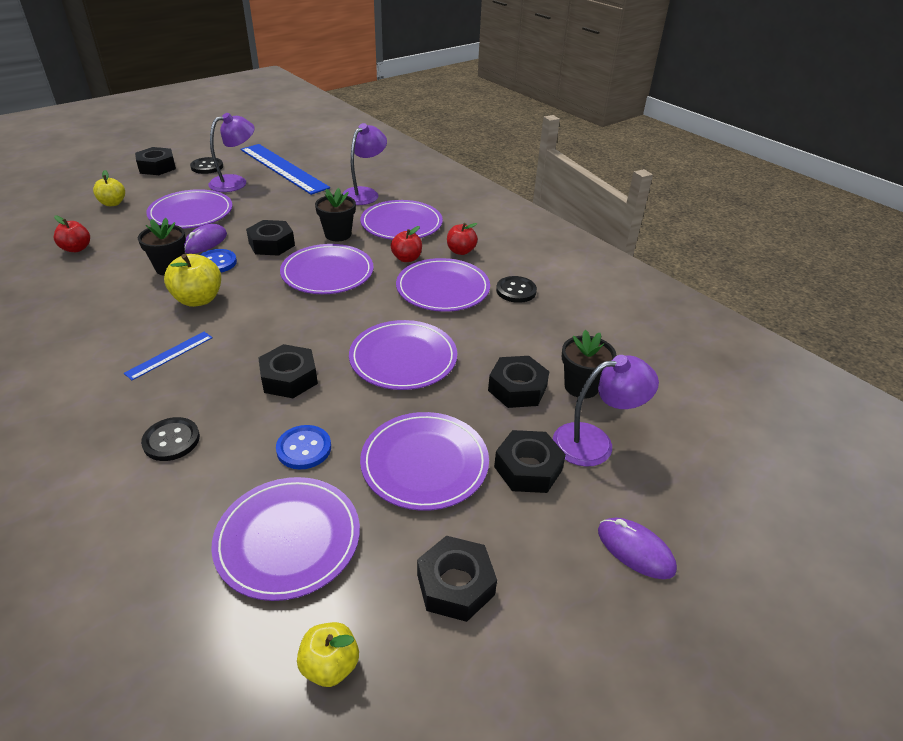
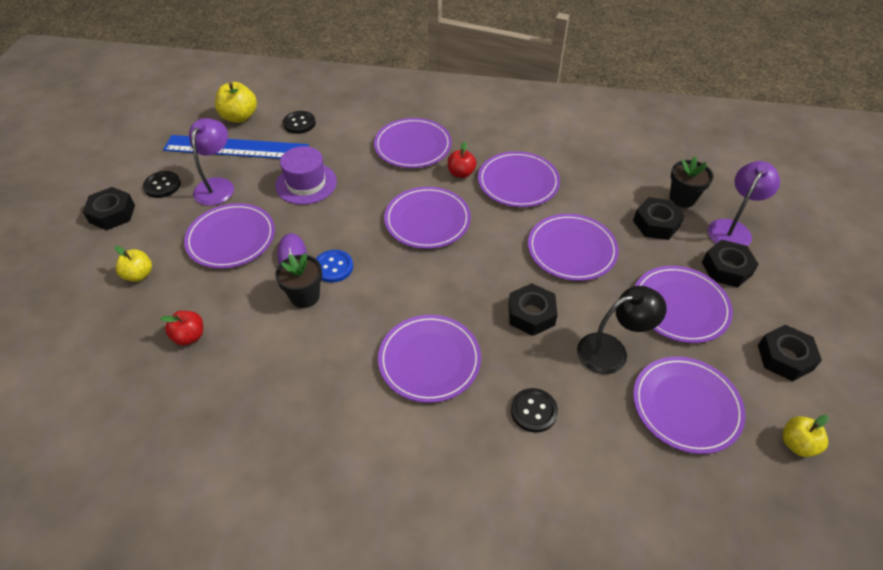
camera: 40 degrees left, 10 degrees up
blue ruler [124,332,213,380] -> purple plate [378,315,481,403]
yellow apple [164,254,221,307] -> yellow apple moved to [215,82,257,123]
black nut [246,220,295,256] -> none
blue button [276,425,331,470] -> black lamp [577,286,667,374]
black flower pot [315,188,356,241] -> none
purple lamp [342,123,387,205] -> none
red apple [447,223,478,255] -> none
black button [496,276,537,303] -> black button moved to [283,111,316,134]
purple mouse [598,517,677,579] -> none
none -> purple hat [275,146,337,205]

